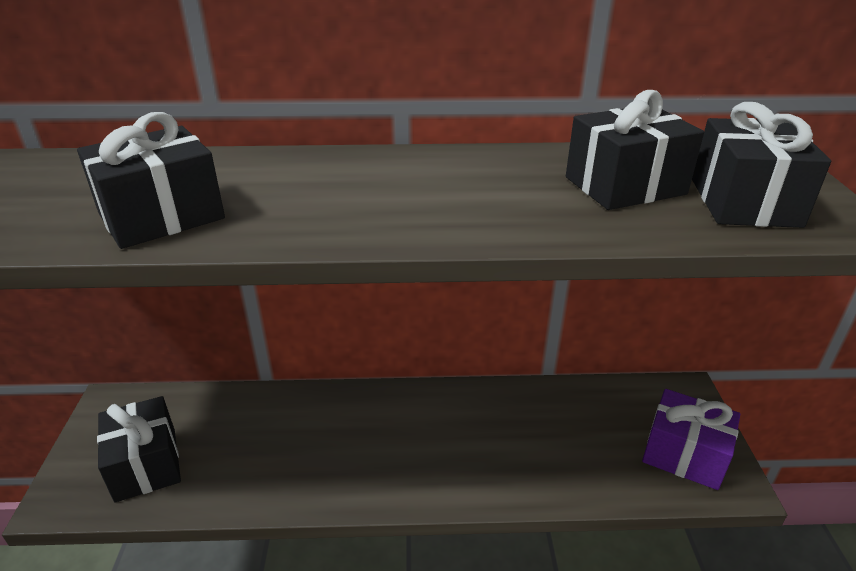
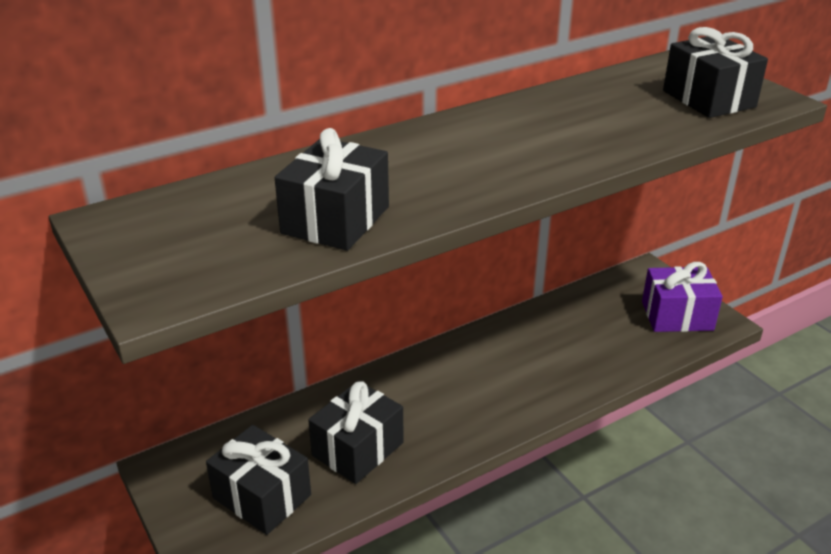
camera: 30 degrees left, 0 degrees up
black gift [566,90,704,210] -> black gift moved to [308,381,404,484]

